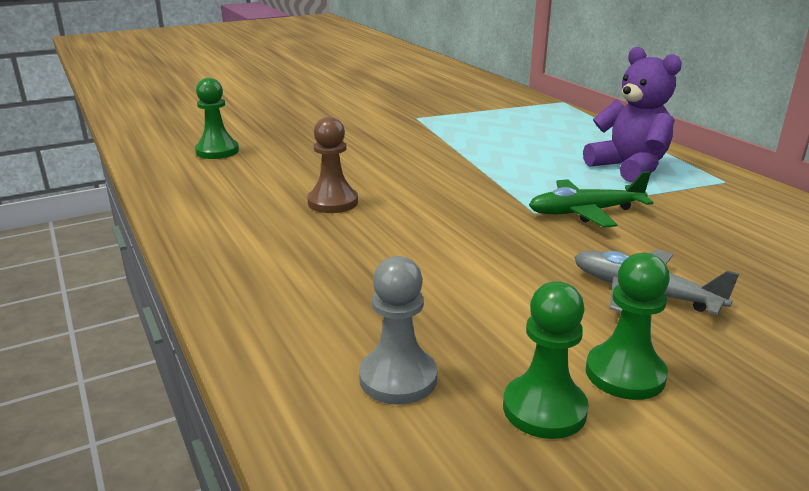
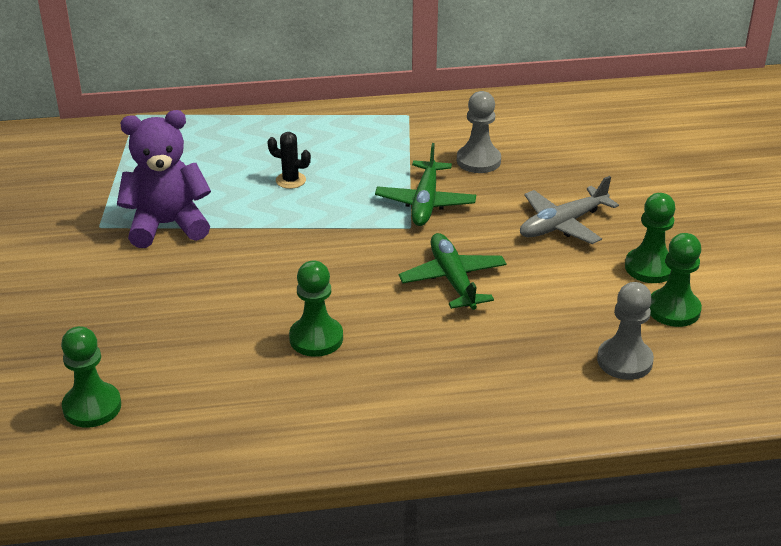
camera: 70 degrees left, 10 degrees up
brown pawn [307,117,358,213] -> green pawn [289,261,343,357]
purple teddy bear [583,47,682,183] -> purple teddy bear moved to [117,110,211,248]
none -> black cactus [268,132,311,189]
none -> green plane [399,233,507,310]
none -> grey pawn [457,91,501,173]

